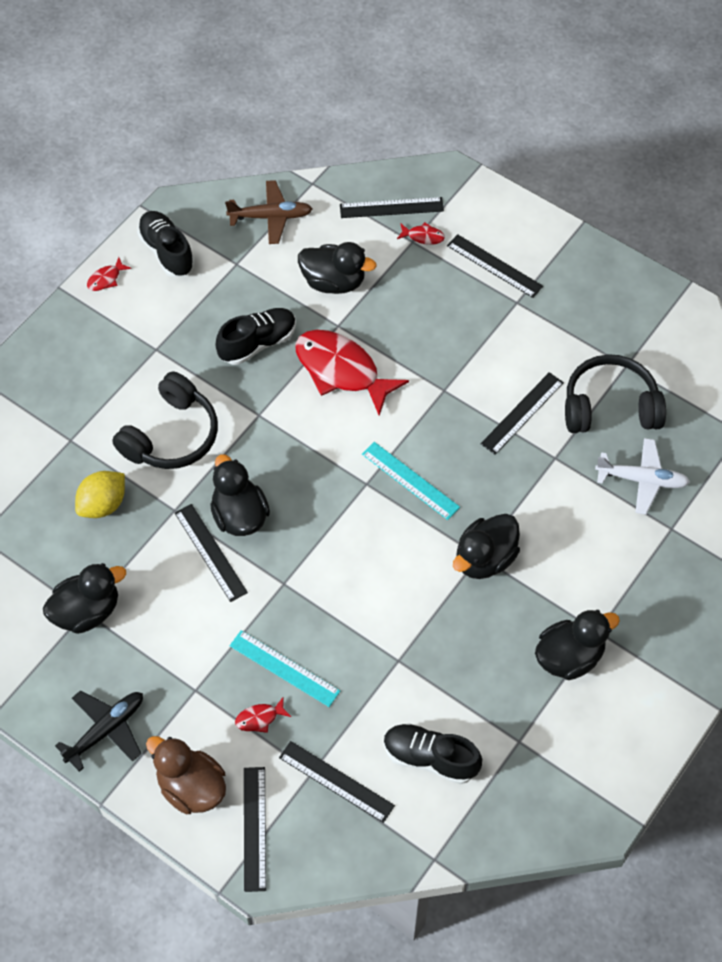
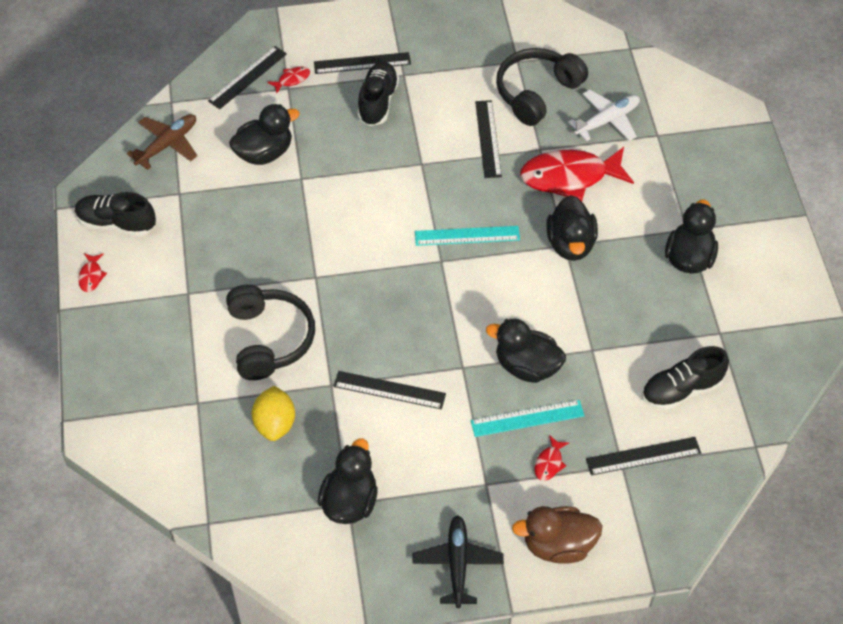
camera: 45 degrees left, 5 degrees down
black duck [210,454,270,536] -> black duck moved to [486,319,566,383]
black shoe [216,308,296,365] -> black shoe moved to [357,62,399,126]
black ruler [244,767,266,892] -> none
red fish [295,330,409,416] -> red fish moved to [520,147,634,201]

